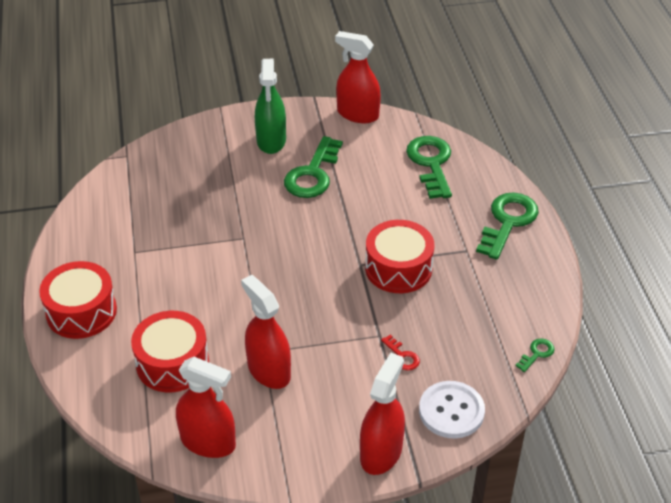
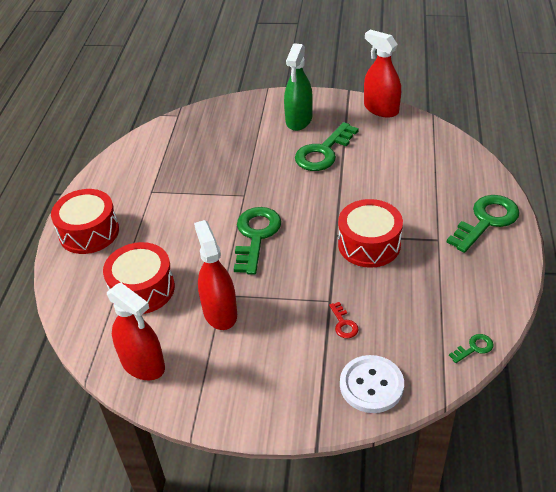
camera: 20 degrees right, 0 degrees up
red spray bottle [360,353,405,475] -> none
green key [406,136,452,199] -> green key moved to [234,207,281,275]

